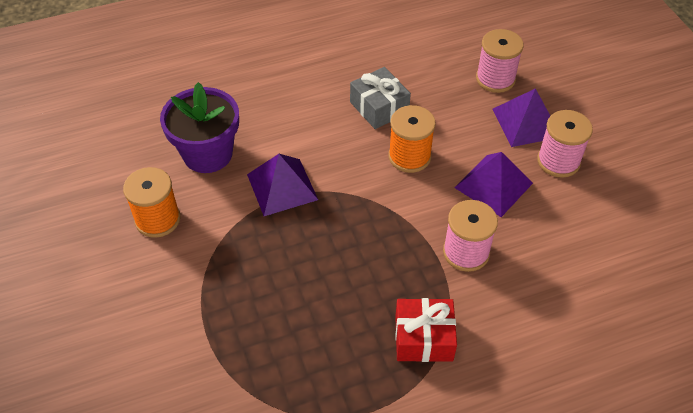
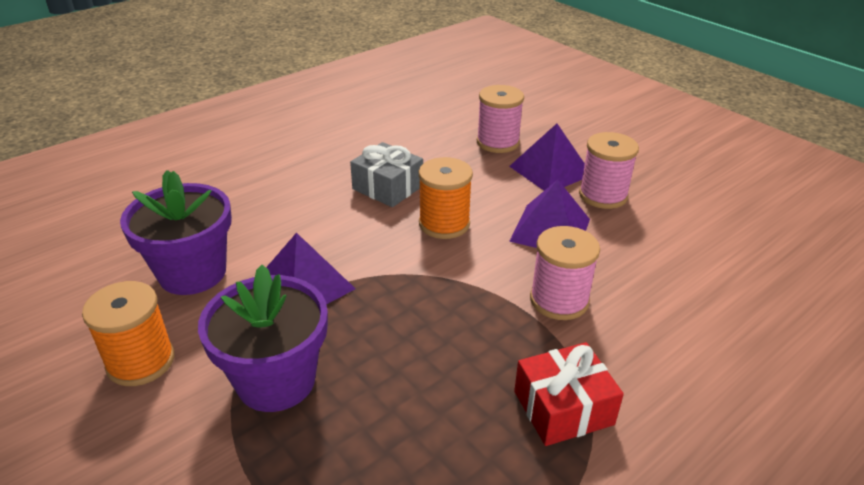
camera: 20 degrees left, 15 degrees down
none -> purple flower pot [198,265,328,412]

